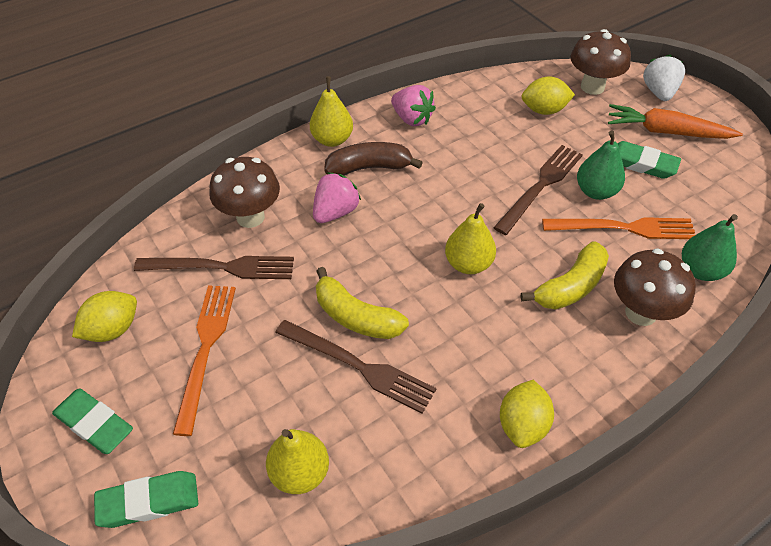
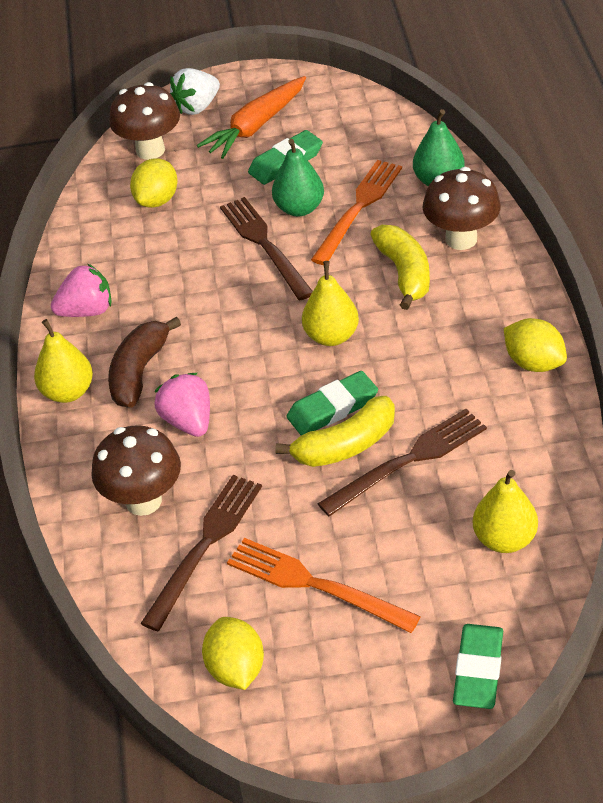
camera: 60 degrees left, 5 degrees down
green eraser [52,388,133,454] -> green eraser moved to [287,371,378,435]
white strawberry [643,55,685,101] -> white strawberry turned 75 degrees counterclockwise [170,68,220,115]

